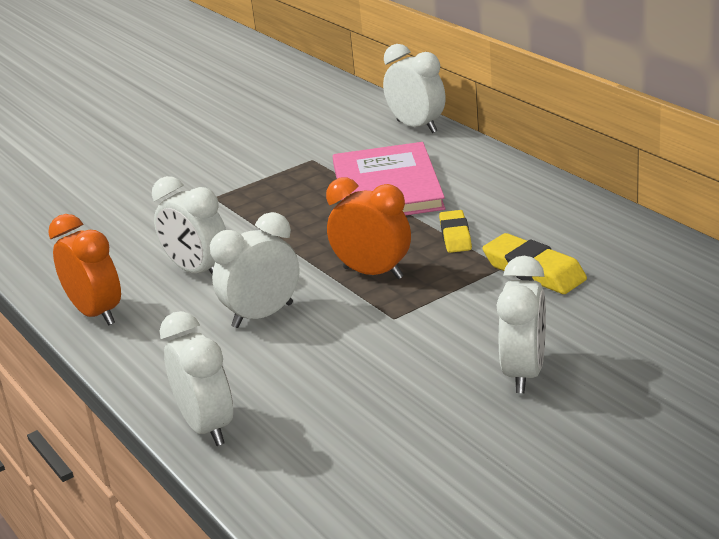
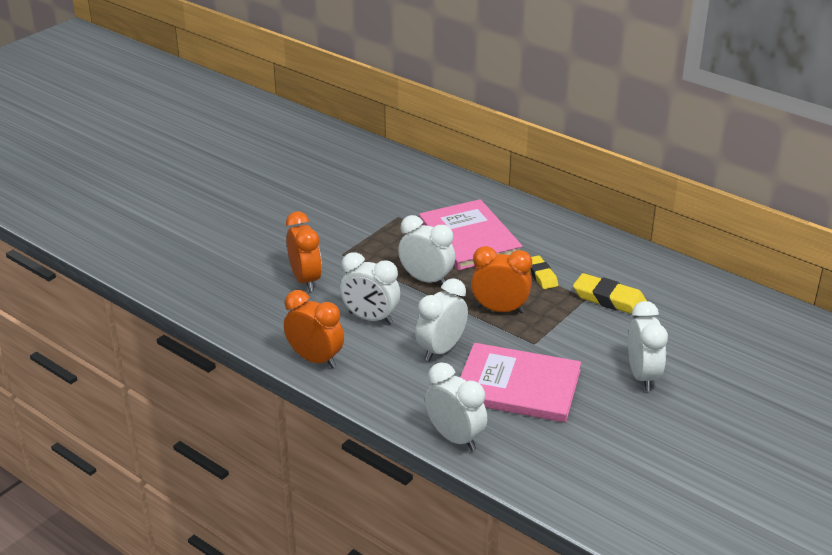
camera: 20 degrees left, 5 degrees up
white clock [383,44,446,133] -> white clock moved to [398,215,455,285]
none -> orange clock [286,212,322,291]
none -> pink book [460,343,581,423]

